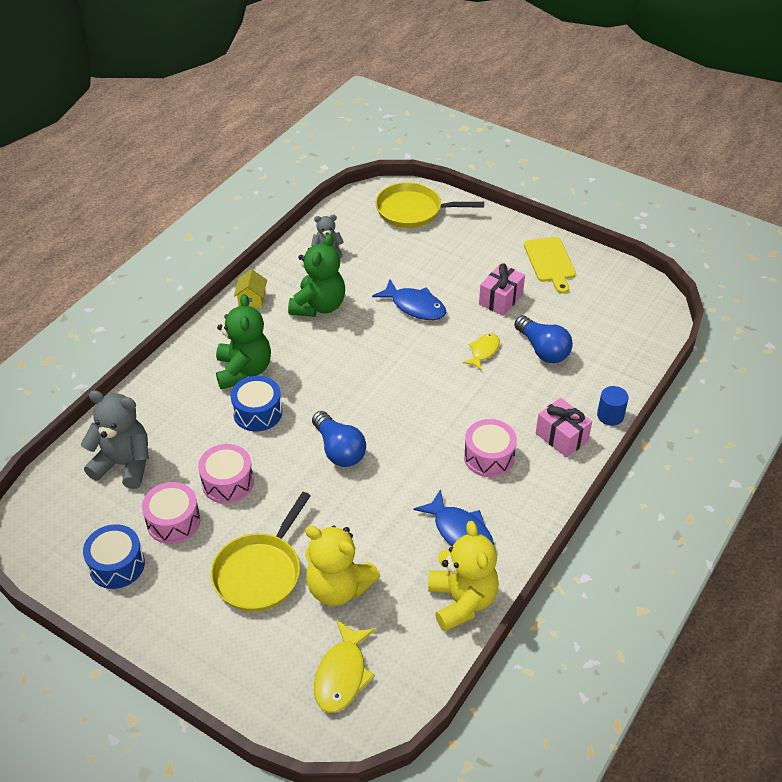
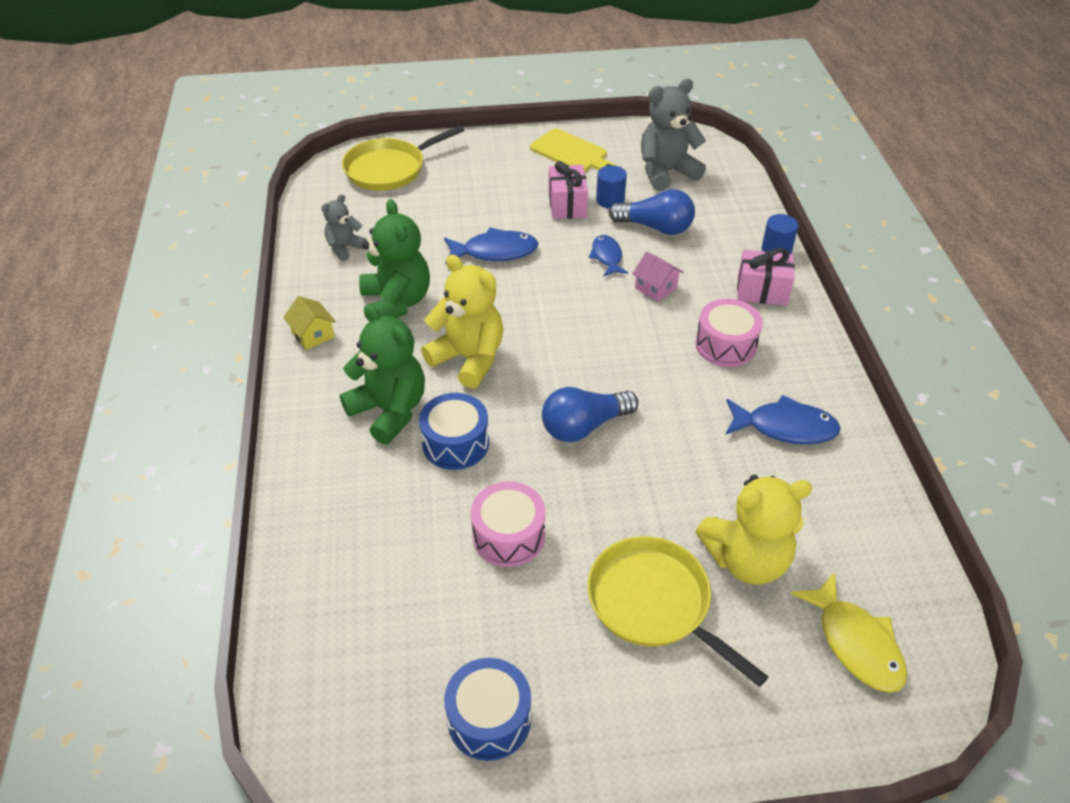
camera: 40 degrees left, 0 degrees up
grey teddy bear [81,390,149,489] -> grey teddy bear moved to [641,79,706,191]
pink drum [142,482,200,544] -> none
yellow pan [211,492,311,612] -> yellow pan turned 150 degrees clockwise [587,536,768,687]
blue light bulb [312,411,366,467] -> blue light bulb turned 135 degrees clockwise [542,387,639,442]
yellow teddy bear [428,521,499,631] -> yellow teddy bear moved to [421,255,503,389]
yellow fish [463,333,500,371] -> blue fish [589,235,628,277]
none -> blue cylinder [596,165,627,209]
none -> pink house [632,251,683,302]

